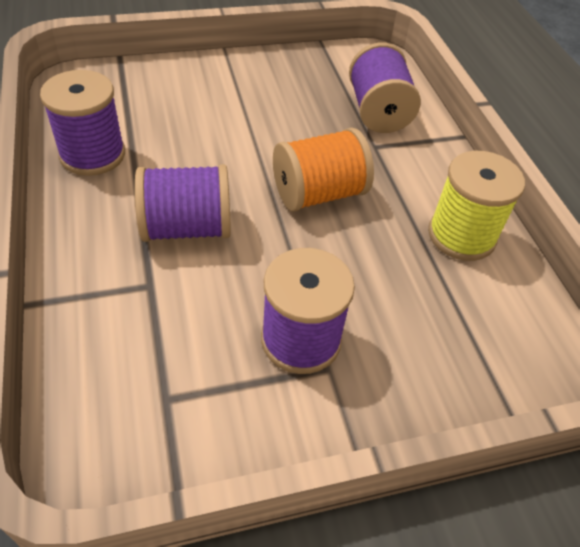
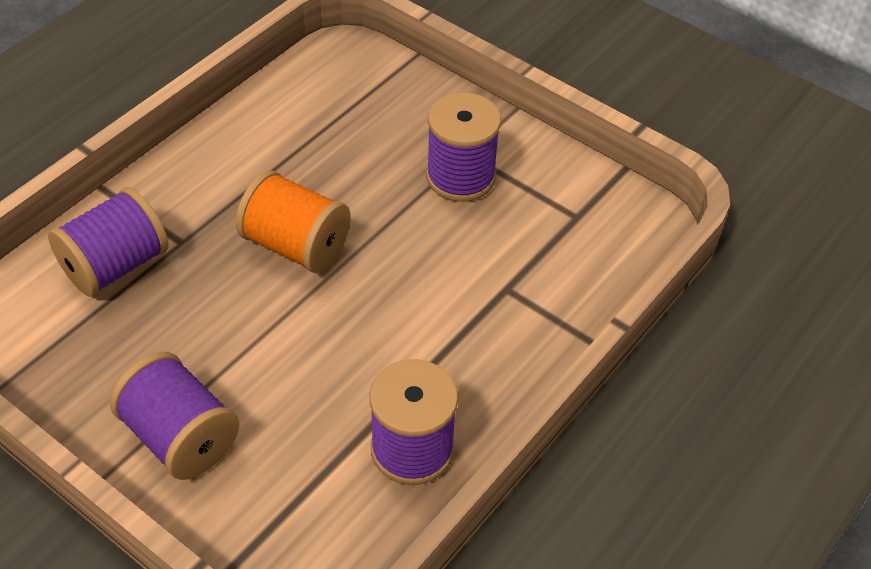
camera: 125 degrees left, 0 degrees up
purple spool [135,164,231,242] -> purple spool moved to [110,352,239,480]
yellow spool [428,151,525,261] -> none

